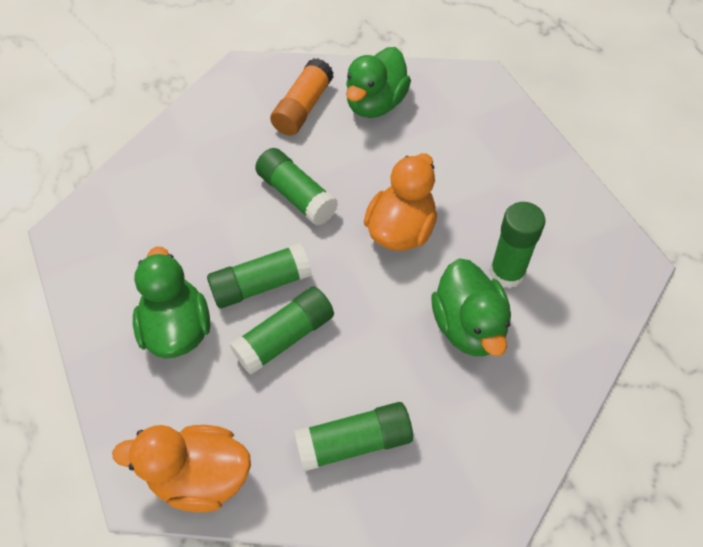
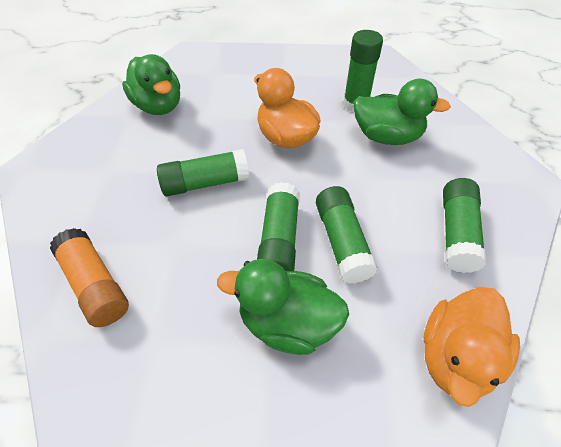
camera: 65 degrees left, 5 degrees down
orange glue stick [270,58,334,136] -> orange glue stick moved to [50,228,129,327]

